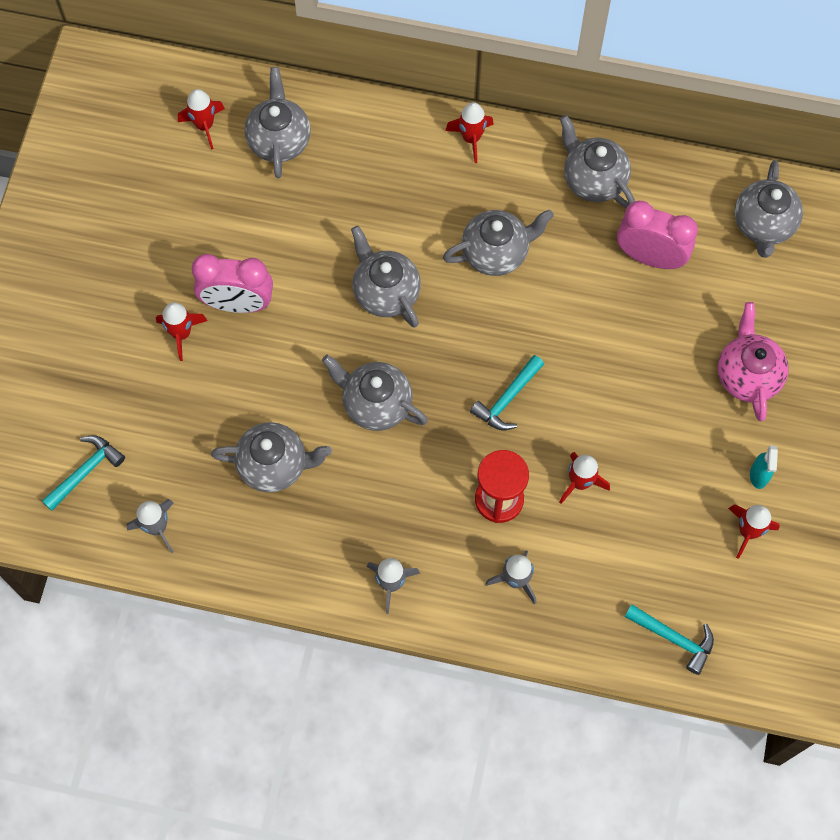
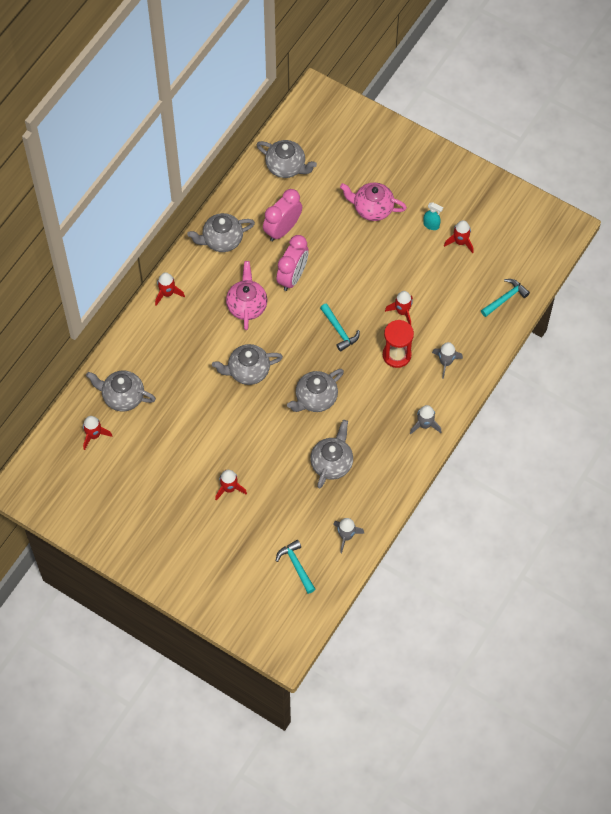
camera: 70 degrees left, 5 degrees down
pink clock [192,254,273,313] -> pink clock moved to [276,235,309,291]
grey teapot [443,209,554,276] -> pink teapot [226,261,267,330]

